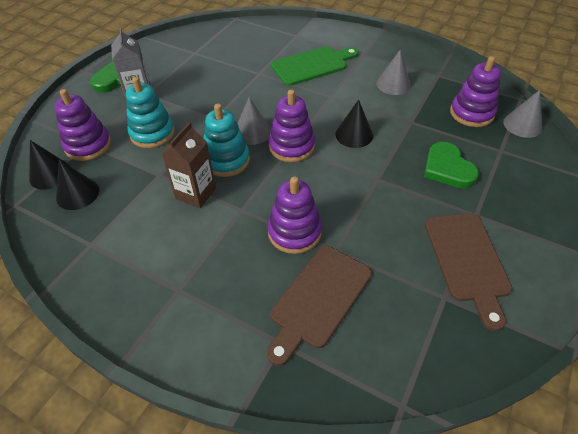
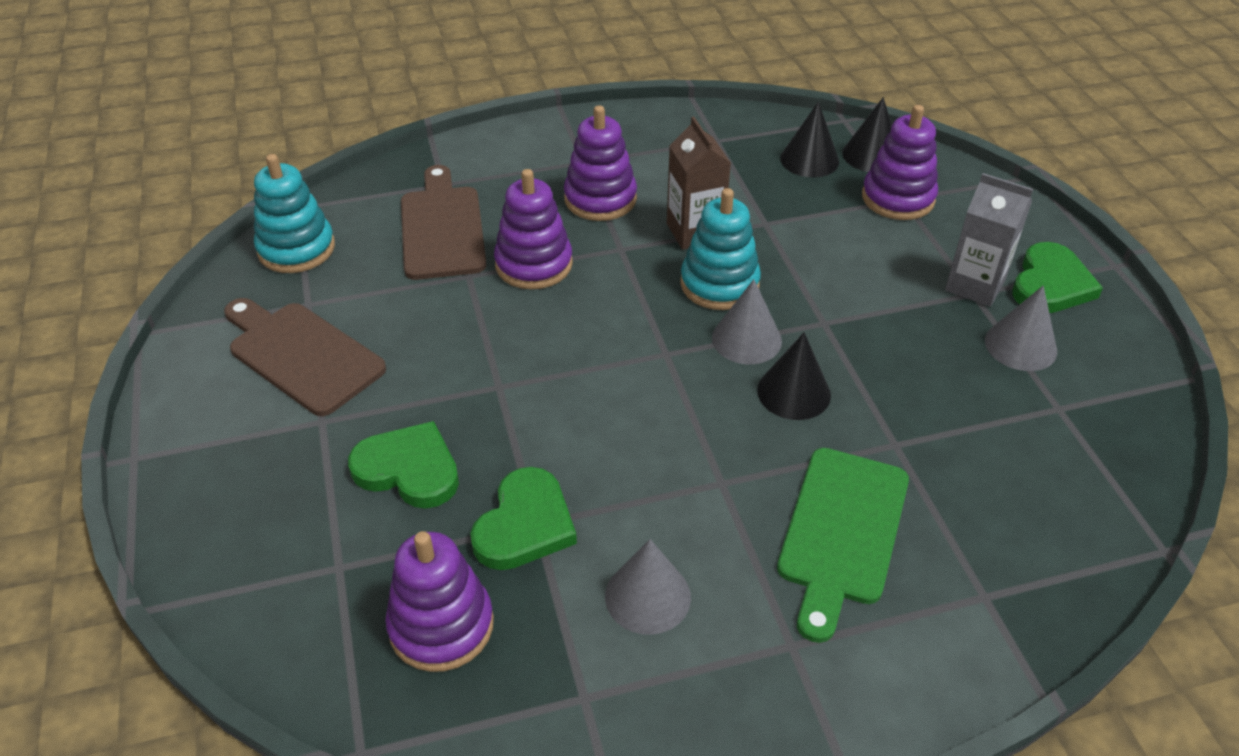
camera: 135 degrees right, 5 degrees down
turquoise stacking toy [126,77,175,148] -> turquoise stacking toy moved to [254,154,335,273]
purple stacking toy [269,90,315,162] -> purple stacking toy moved to [564,105,637,221]
black cone [335,100,373,148] -> black cone moved to [757,332,831,420]
grey cone [503,90,542,138] -> grey cone moved to [985,286,1057,371]
none -> green heart [470,467,577,570]

